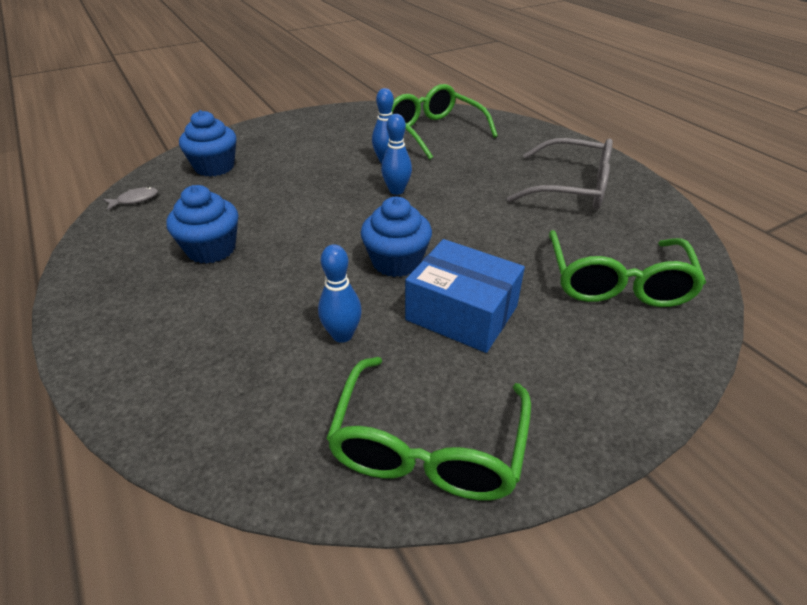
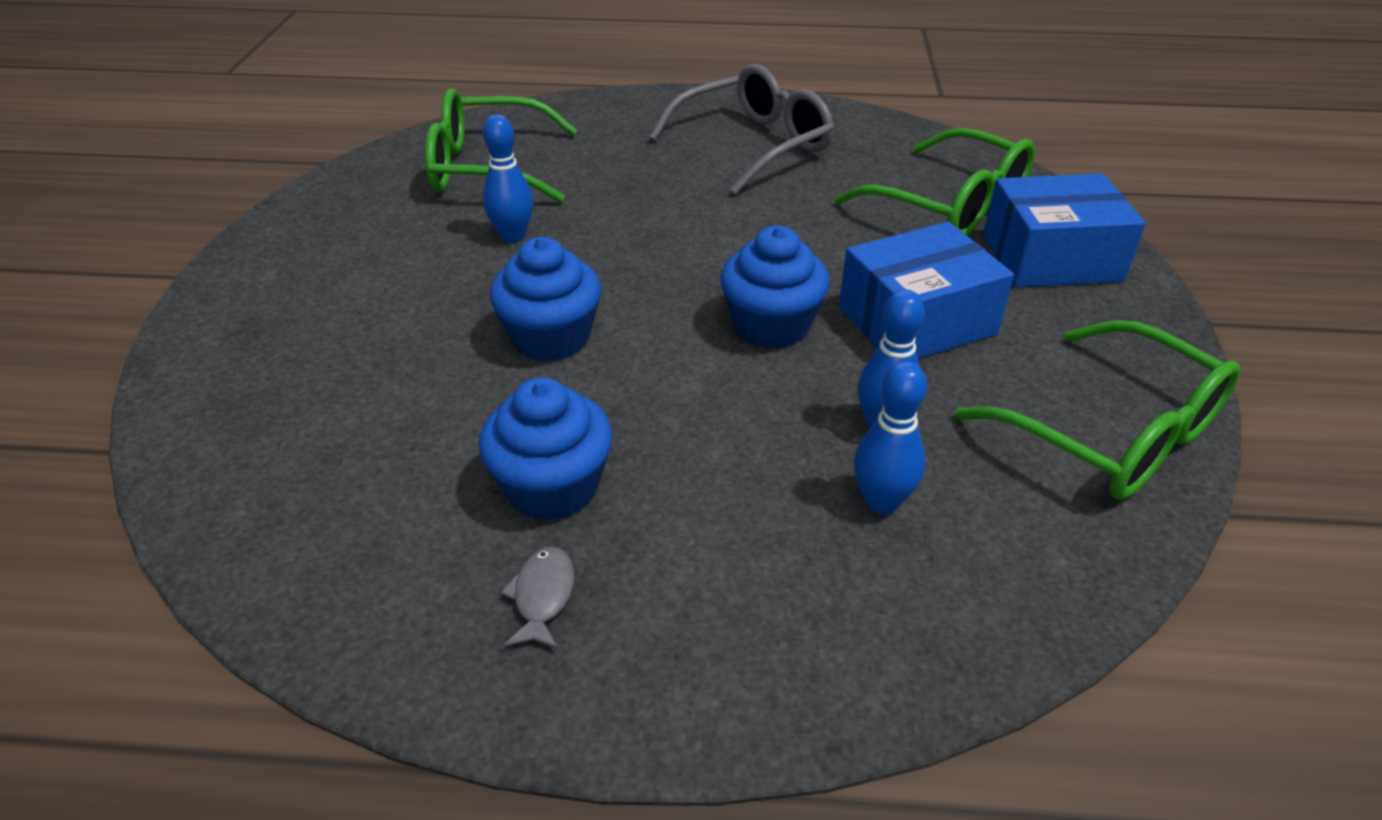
camera: 55 degrees left, 0 degrees up
grey fish [103,187,158,210] -> grey fish moved to [501,546,575,650]
blue cupcake [179,110,236,177] -> blue cupcake moved to [490,237,601,361]
blue bowling pin [381,114,412,195] -> blue bowling pin moved to [854,361,927,514]
none -> blue box [983,173,1146,287]

